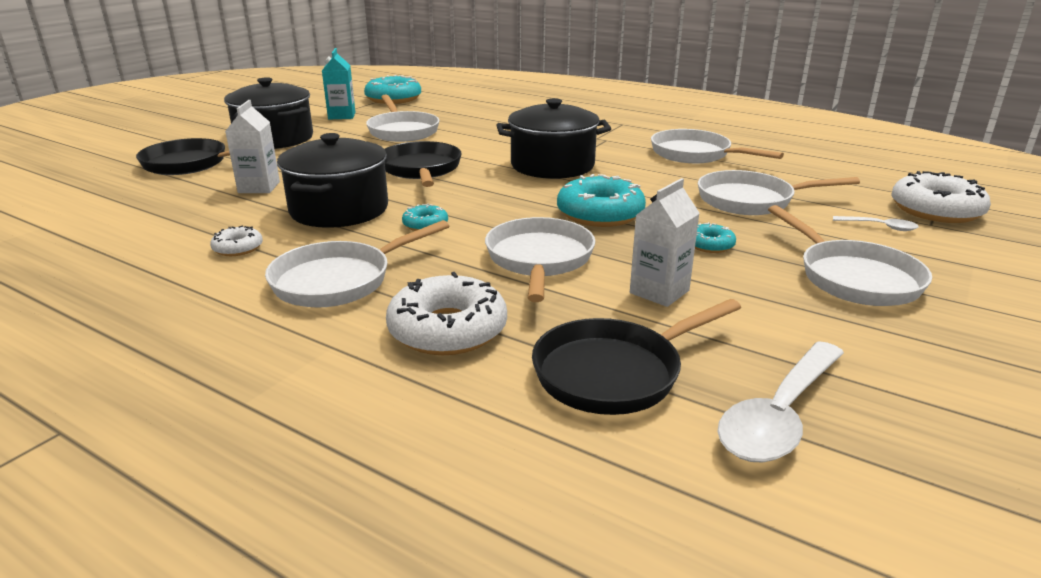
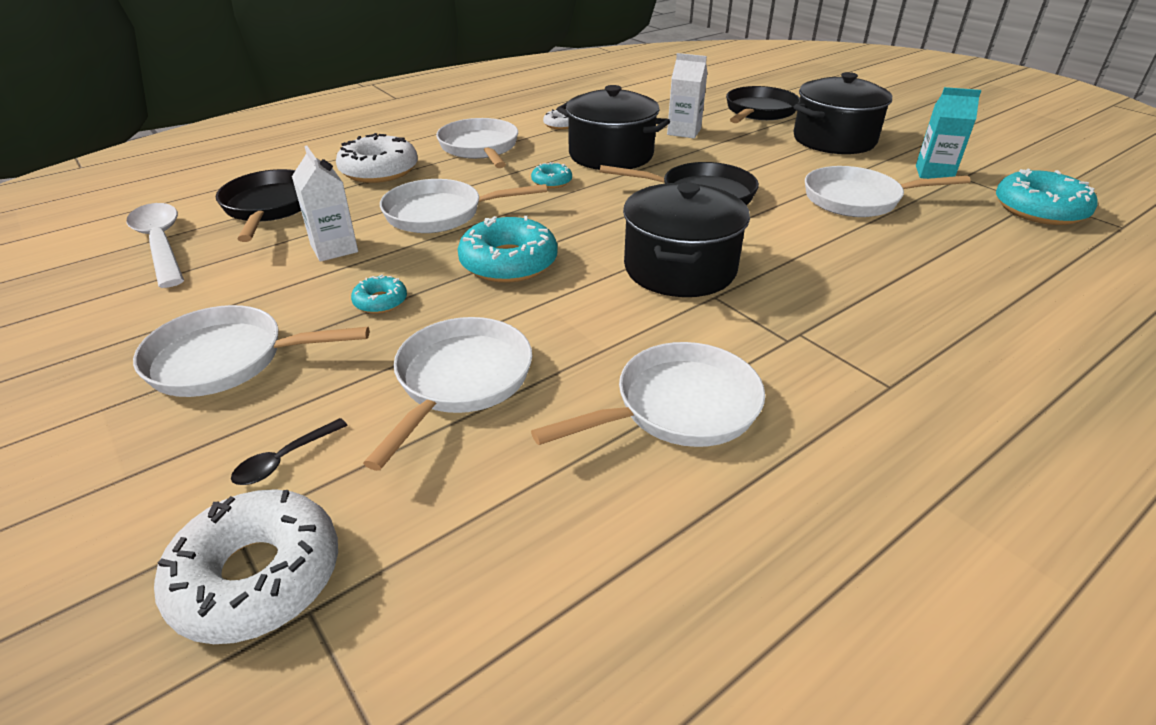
camera: 110 degrees right, 10 degrees up
white pan [485,217,595,302] -> white pan turned 150 degrees clockwise [380,179,547,233]
white spoon [833,216,919,231] -> black spoon [231,418,348,485]

